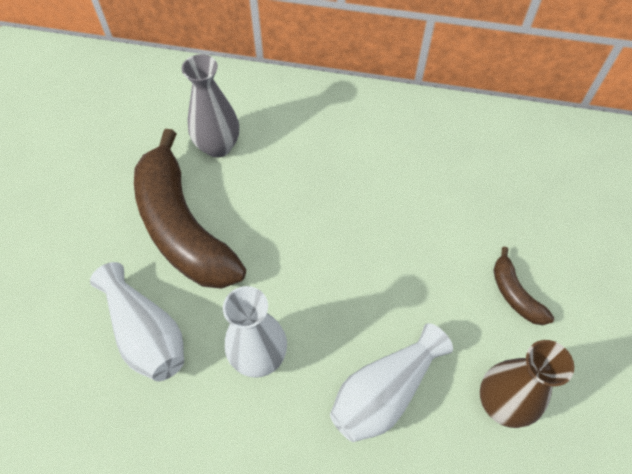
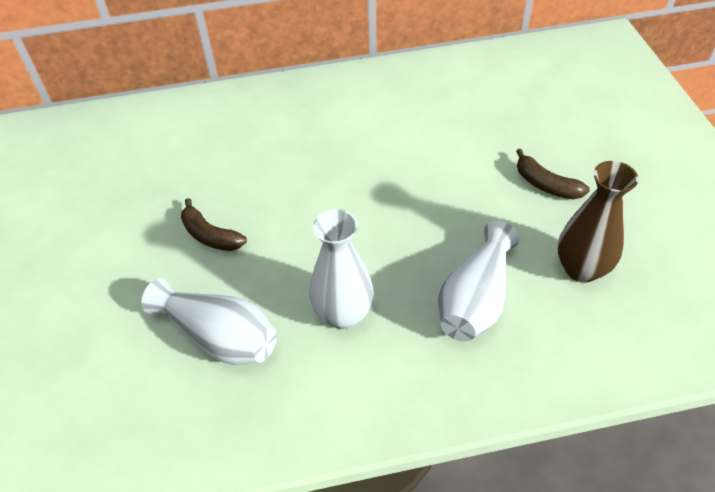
camera: 20 degrees left, 10 degrees down
brown banana [134,129,246,289] -> brown banana [181,198,247,251], size x0.43
grey vase [182,54,239,158] -> none

